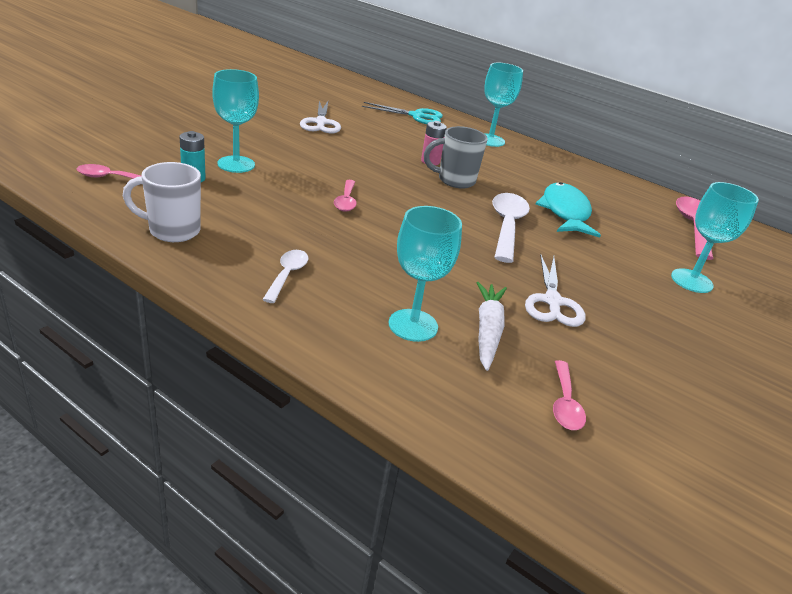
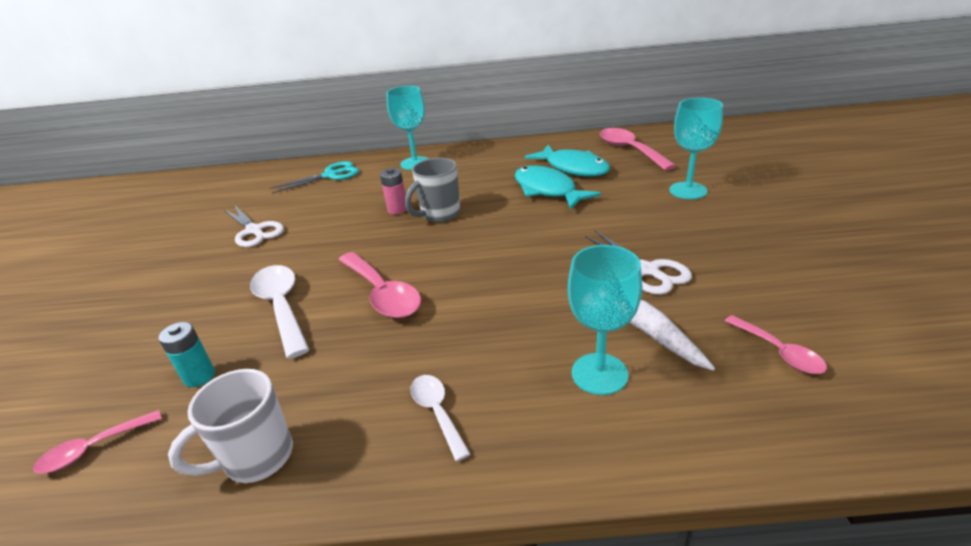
camera: 30 degrees left, 0 degrees up
turquoise goblet [212,69,259,173] -> none
pink spoon [334,180,357,212] -> pink spoon [338,252,421,318], size x1.74
white spoon [492,193,530,263] -> white spoon moved to [250,265,310,359]
none -> turquoise fish [525,145,610,177]

